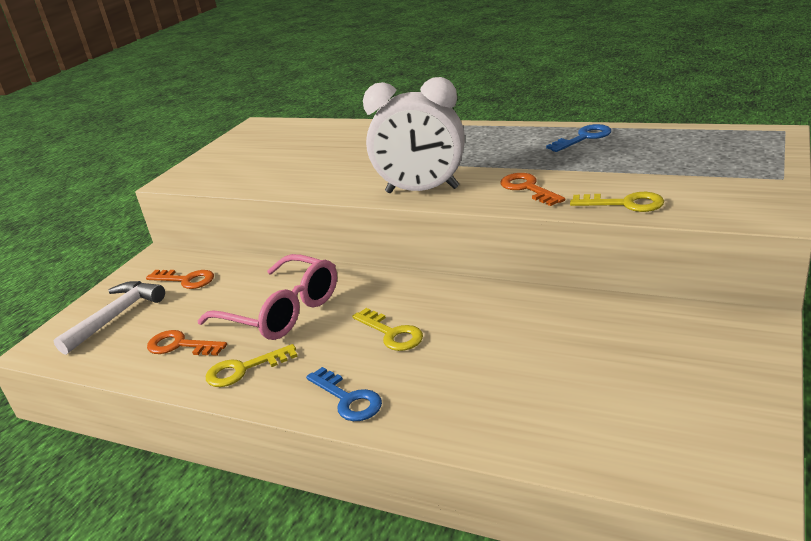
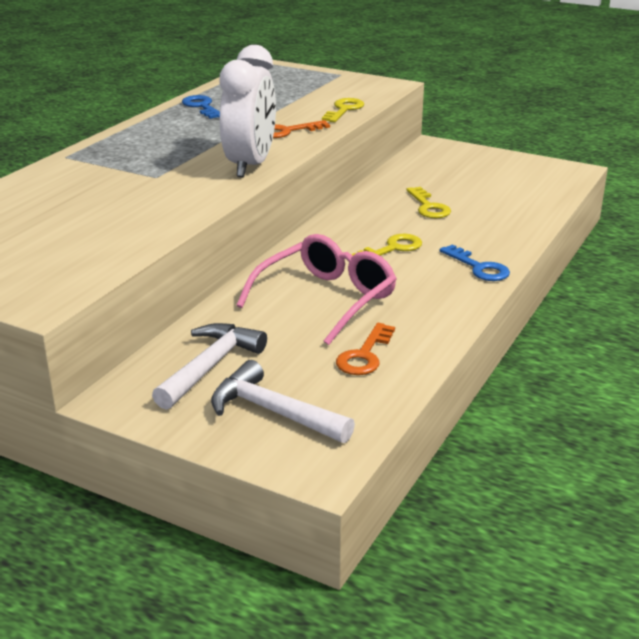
camera: 90 degrees left, 0 degrees up
orange key [146,270,214,289] -> white hammer [152,323,267,410]
yellow key [206,344,298,387] -> yellow key moved to [407,187,451,218]
blue key [306,367,382,421] -> blue key turned 90 degrees clockwise [439,244,510,281]

